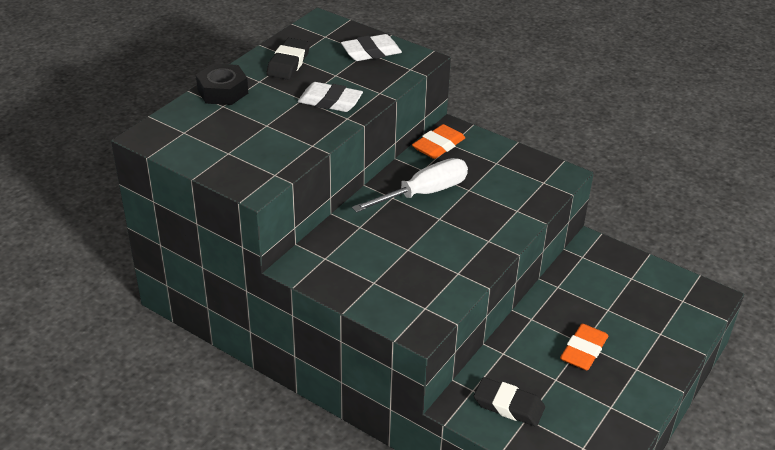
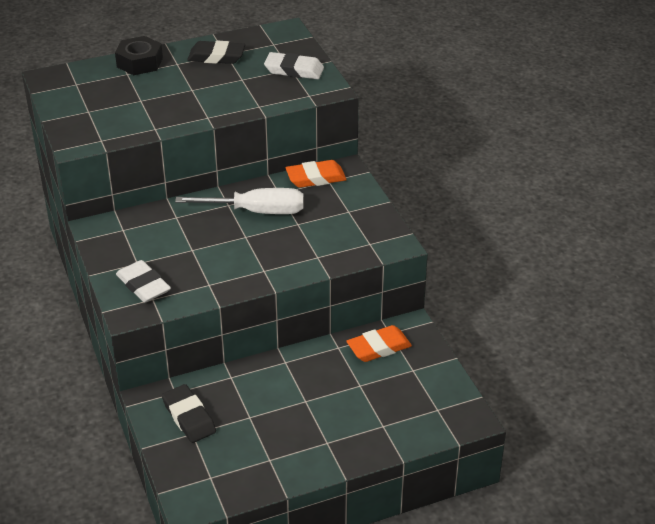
camera: 35 degrees right, 0 degrees up
black eraser [266,38,310,80] -> black eraser turned 45 degrees clockwise [187,41,245,64]
white eraser [298,82,363,112] -> white eraser moved to [116,260,171,302]
orange eraser [560,324,608,370] -> orange eraser moved to [346,325,412,362]

